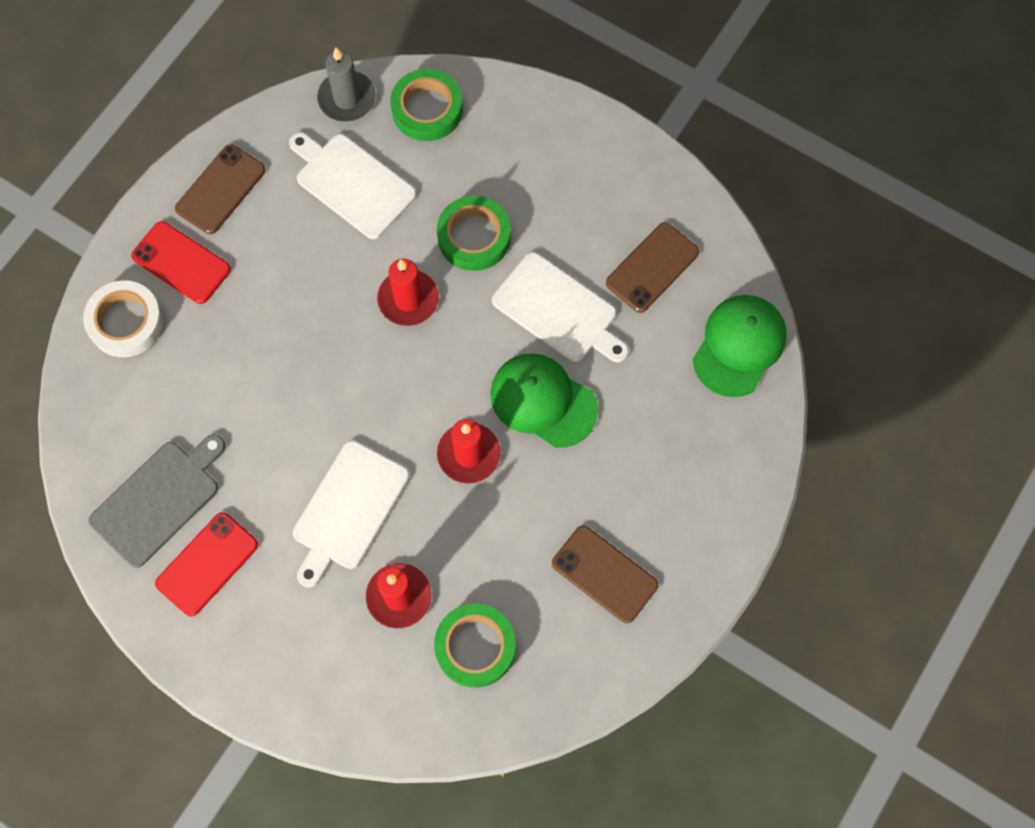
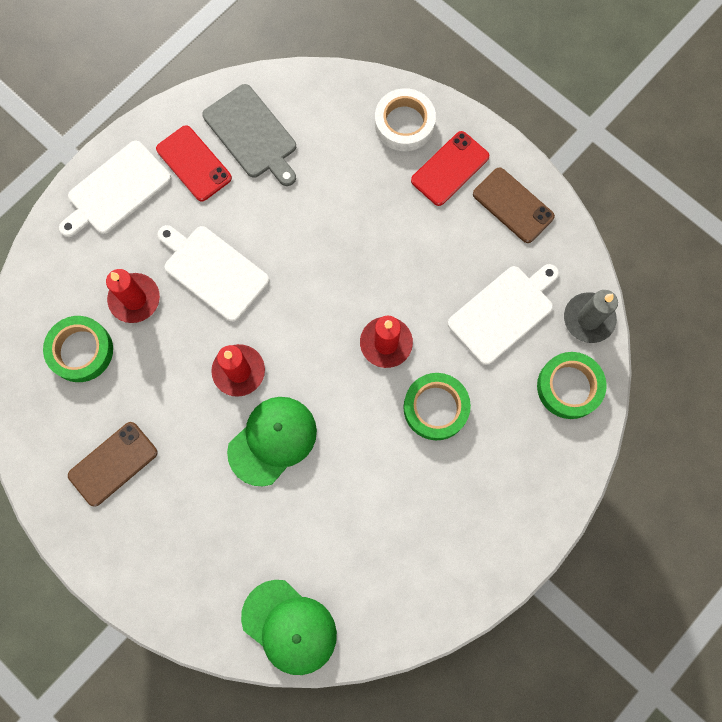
camera: 100 degrees right, 5 degrees up
white cutting board [492,252,629,362] -> white cutting board moved to [59,141,171,237]
brown phone [606,222,699,313] -> none

